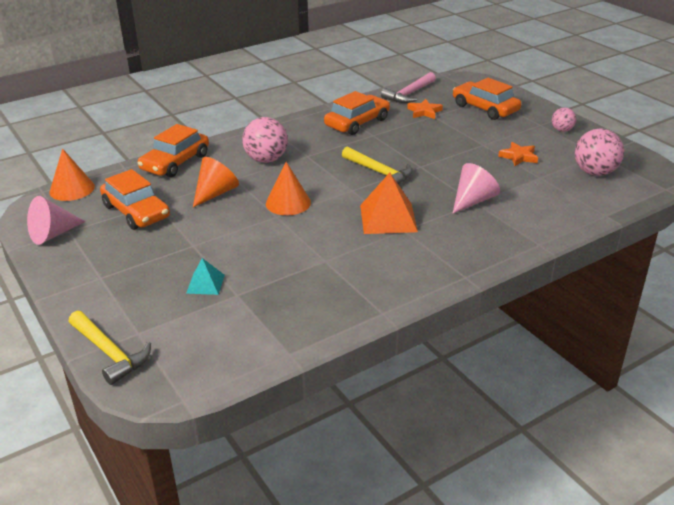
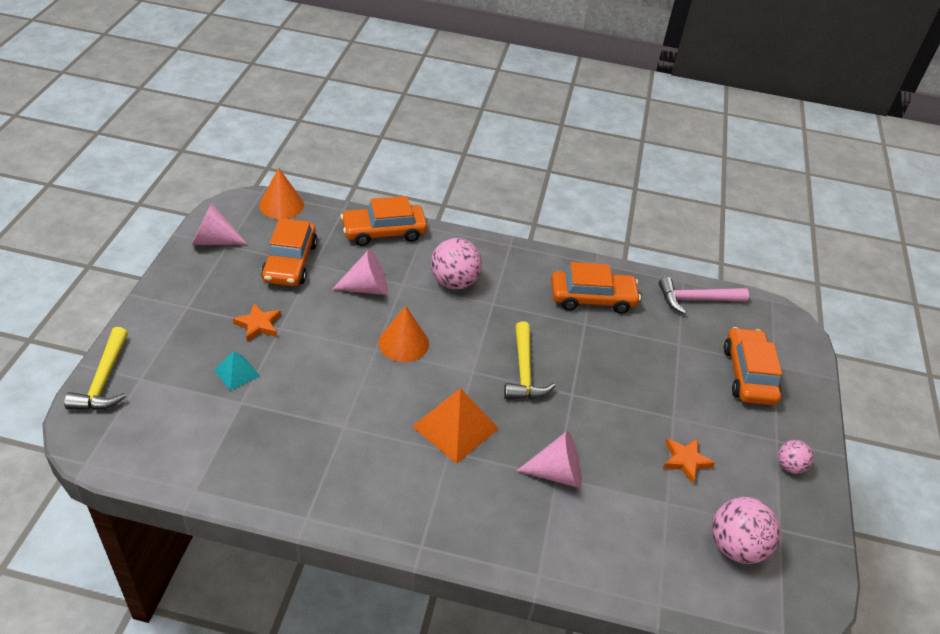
camera: 40 degrees right, 10 degrees up
orange cone [193,157,239,207] -> pink cone [332,249,388,295]
orange star [407,99,443,119] -> orange star moved to [233,303,281,342]

